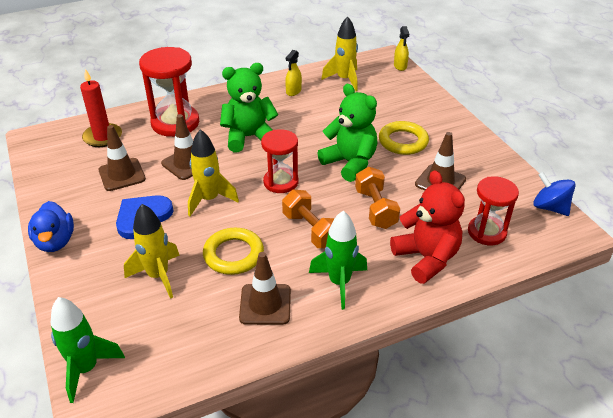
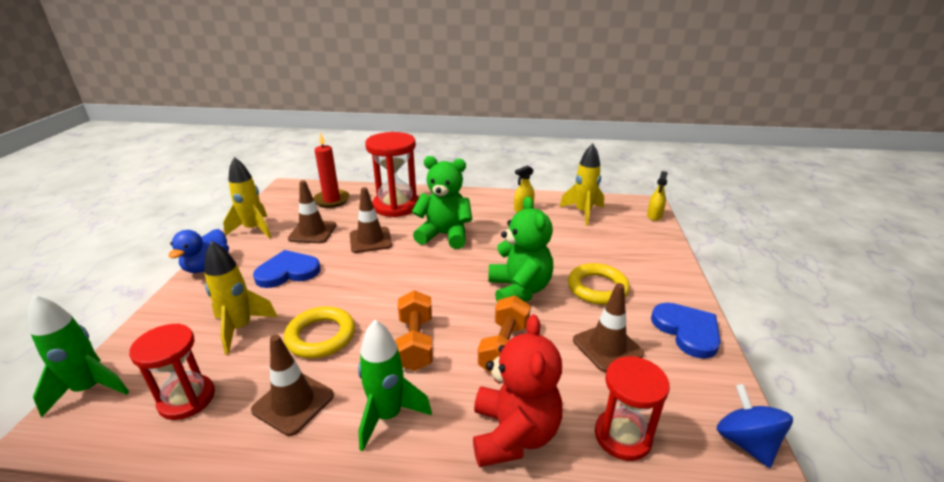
camera: 30 degrees right, 10 degrees down
yellow rocket [188,129,239,216] -> yellow rocket moved to [223,157,272,239]
red hourglass [261,129,299,193] -> red hourglass moved to [129,323,215,420]
none -> blue heart [651,303,721,359]

